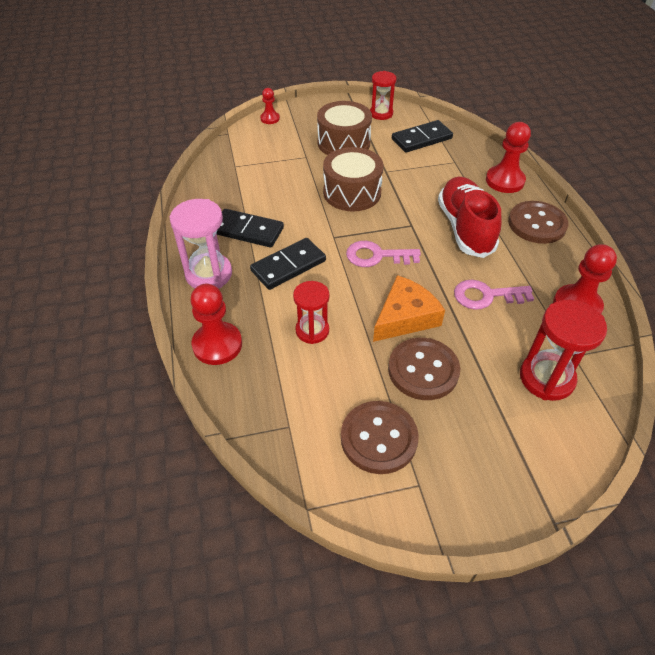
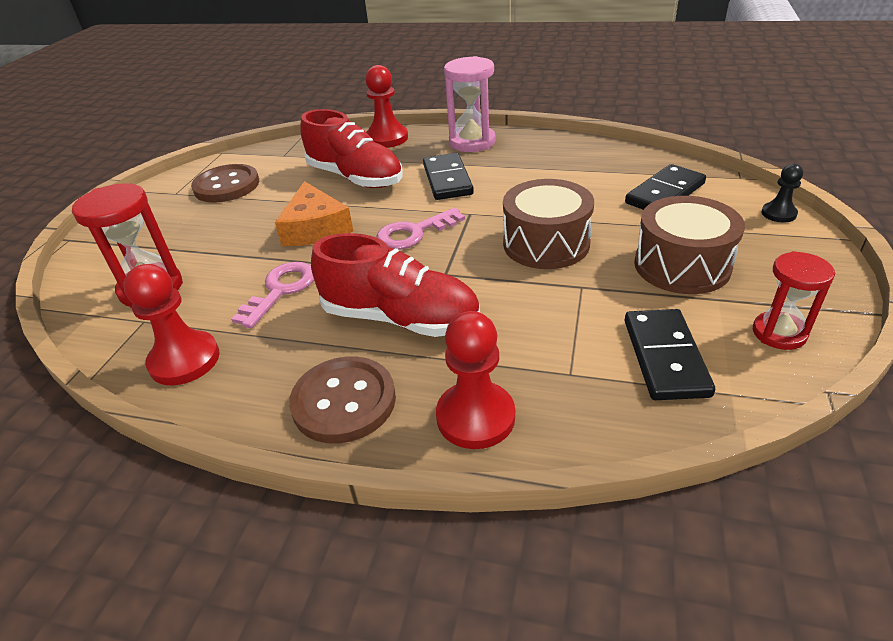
camera: 120 degrees right, 10 degrees down
black domino [217,209,284,247] -> black domino moved to [625,164,706,210]
red pawn [260,88,280,124] -> black pawn [761,164,803,223]
red hourglass [293,281,330,344] -> red shoe [300,109,403,188]
pink key [346,241,421,267] -> pink key turned 150 degrees counterclockwise [377,208,465,250]
brown button [388,338,460,400] -> none

